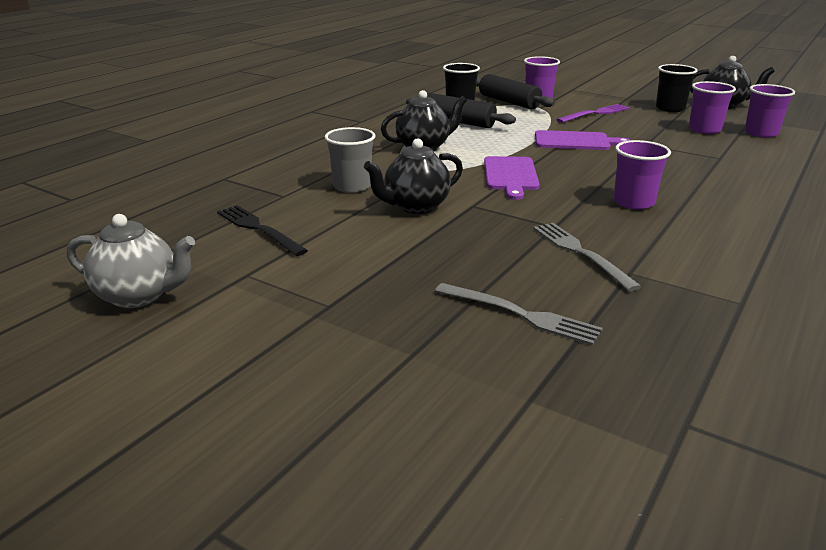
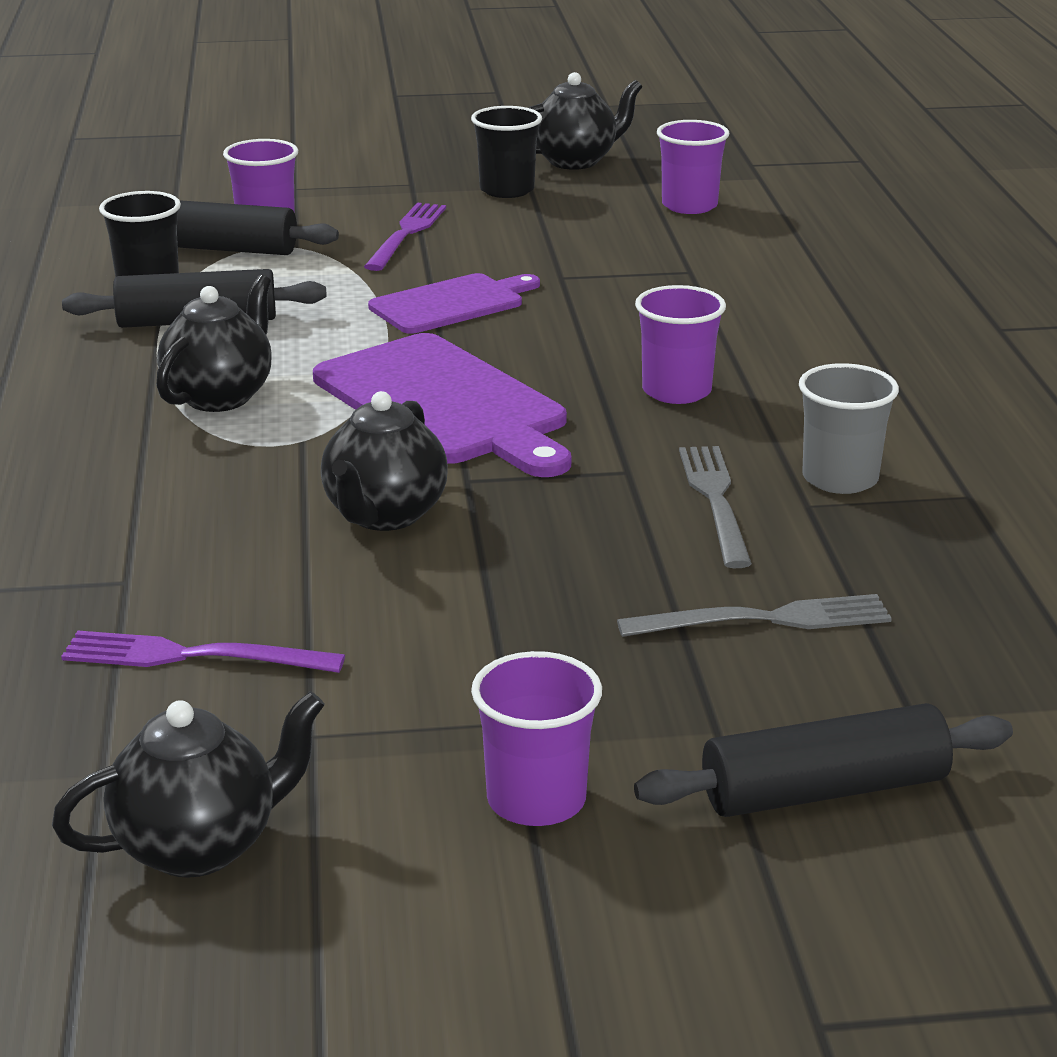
camera: 40 degrees left, 0 degrees up
grey teapot [67,214,195,308] -> black teapot [52,691,325,878]
black fork [217,205,308,256] -> purple fork [61,631,345,673]
grey cup [325,127,375,193] -> grey cup moved to [799,363,899,494]
purple cutting board [484,156,540,200] -> purple cutting board [313,333,571,477], size x1.63
grey fork [533,223,642,291] -> grey fork turned 60 degrees clockwise [679,446,752,568]
purple cup [689,81,736,134] -> purple cup moved to [471,651,602,826]
none -> black rolling pin [634,703,1013,817]

